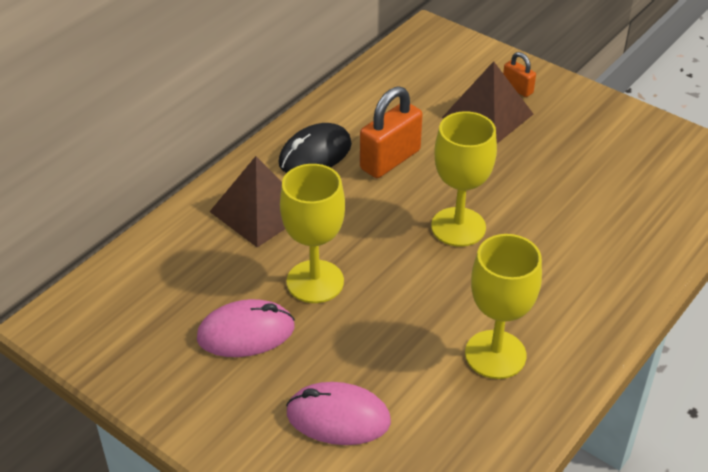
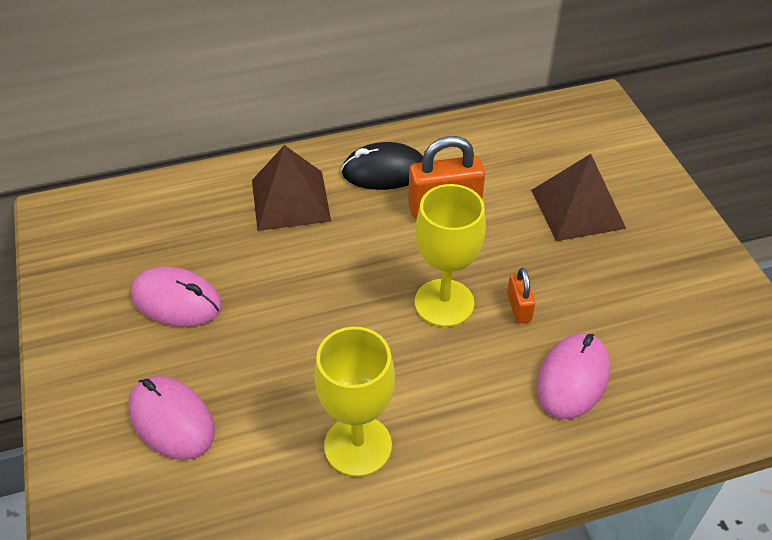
camera: 35 degrees right, 5 degrees up
yellow goblet [280,164,345,303] -> none
orange padlock [503,52,536,97] -> orange padlock moved to [507,268,535,323]
none -> pink mouse [536,333,611,419]

